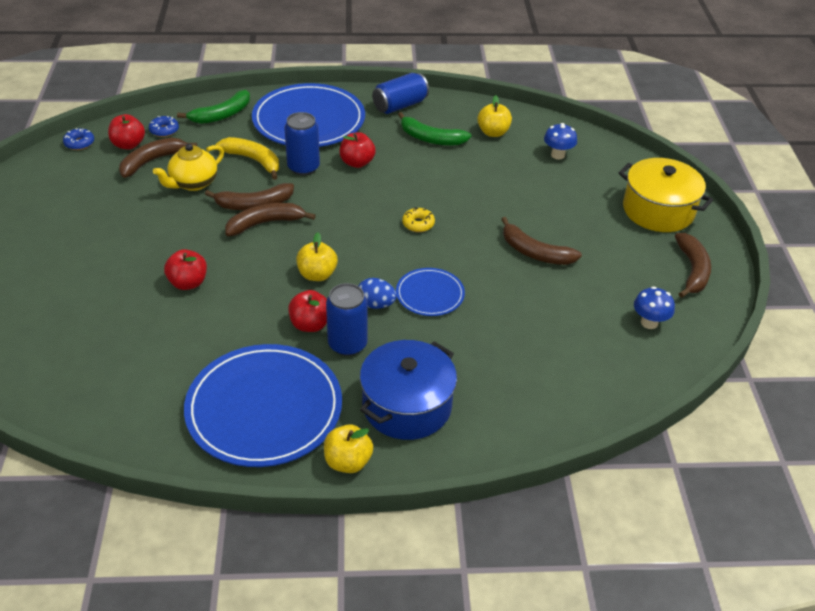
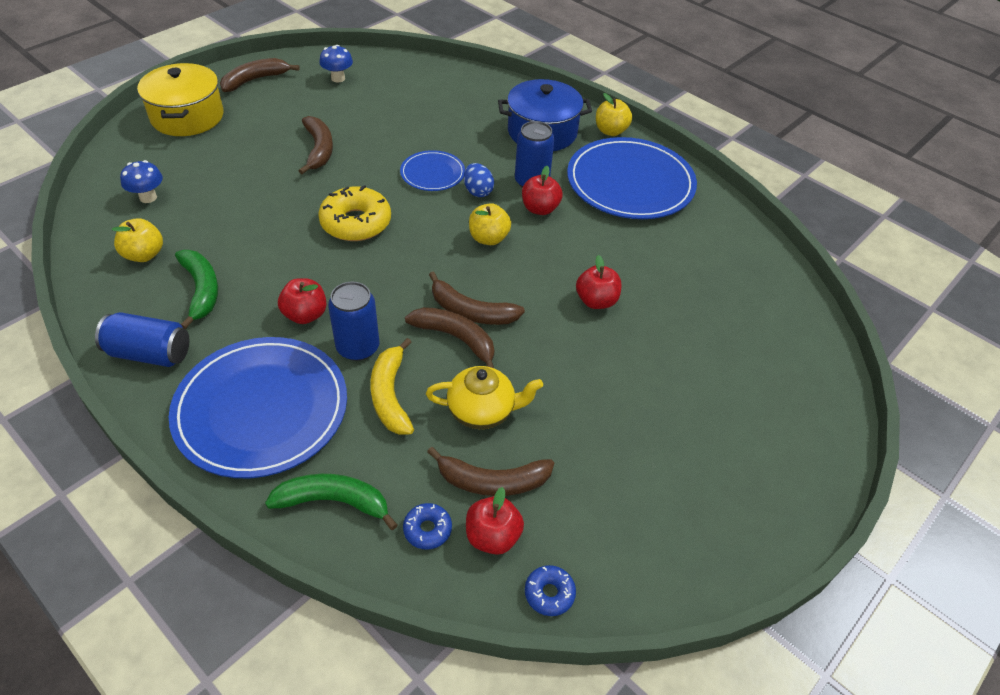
camera: 135 degrees left, 5 degrees up
yellow donut [402,207,435,232] -> yellow donut [318,185,391,241], size x2.00

